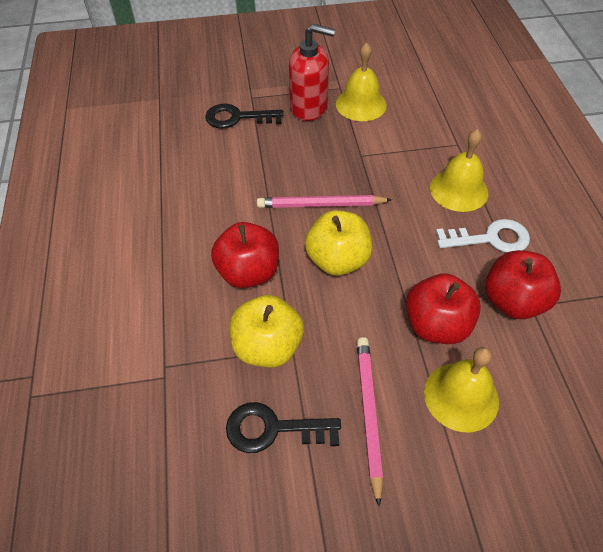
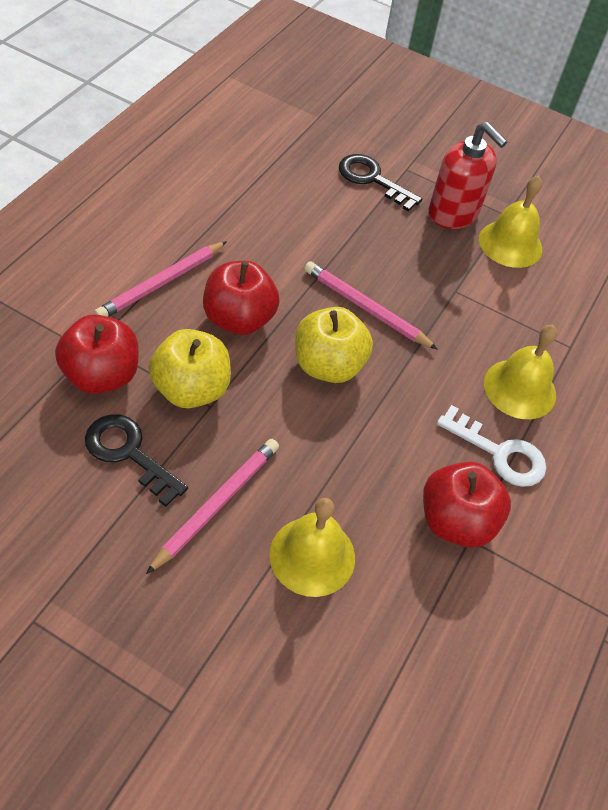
camera: 30 degrees right, 0 degrees up
red apple [406,273,481,344] -> red apple moved to [55,314,138,394]
none -> pink pencil [95,241,227,317]

